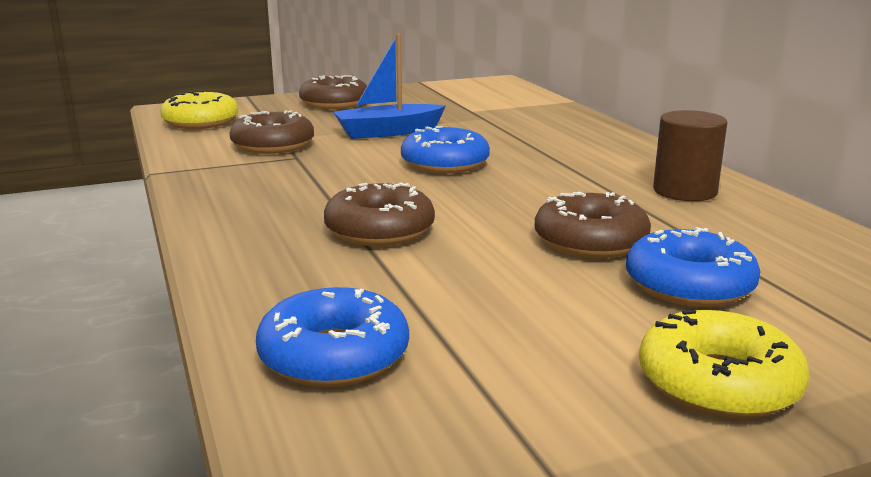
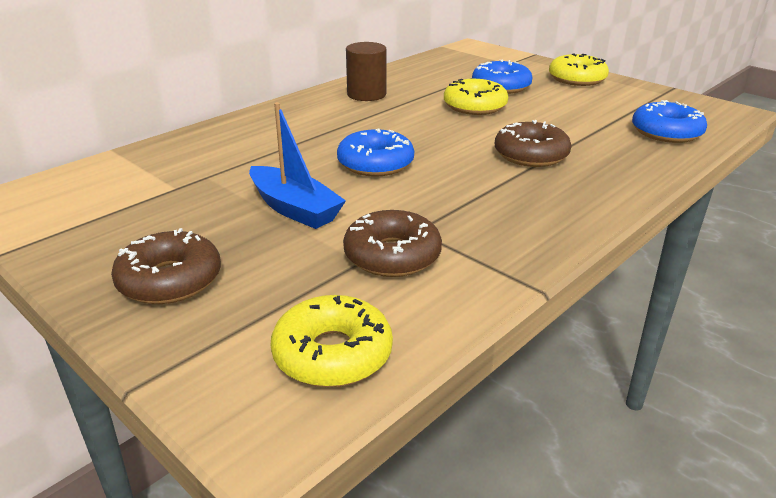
camera: 115 degrees left, 10 degrees up
brown donut [535,192,651,258] -> yellow donut [444,79,508,115]

